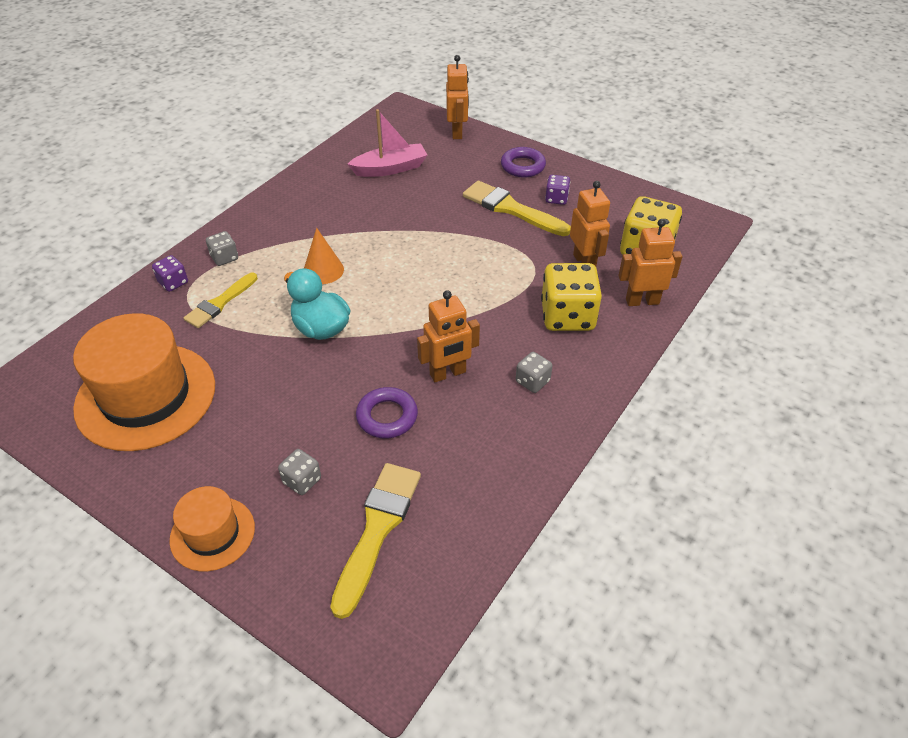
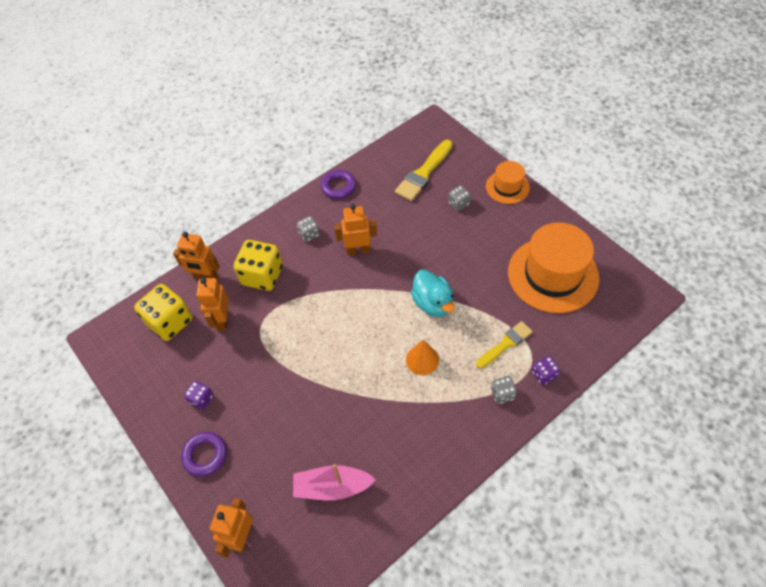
camera: 160 degrees left, 10 degrees up
purple ring [356,387,418,438] -> purple ring moved to [321,170,356,199]
yellow brush [463,181,571,236] -> none

